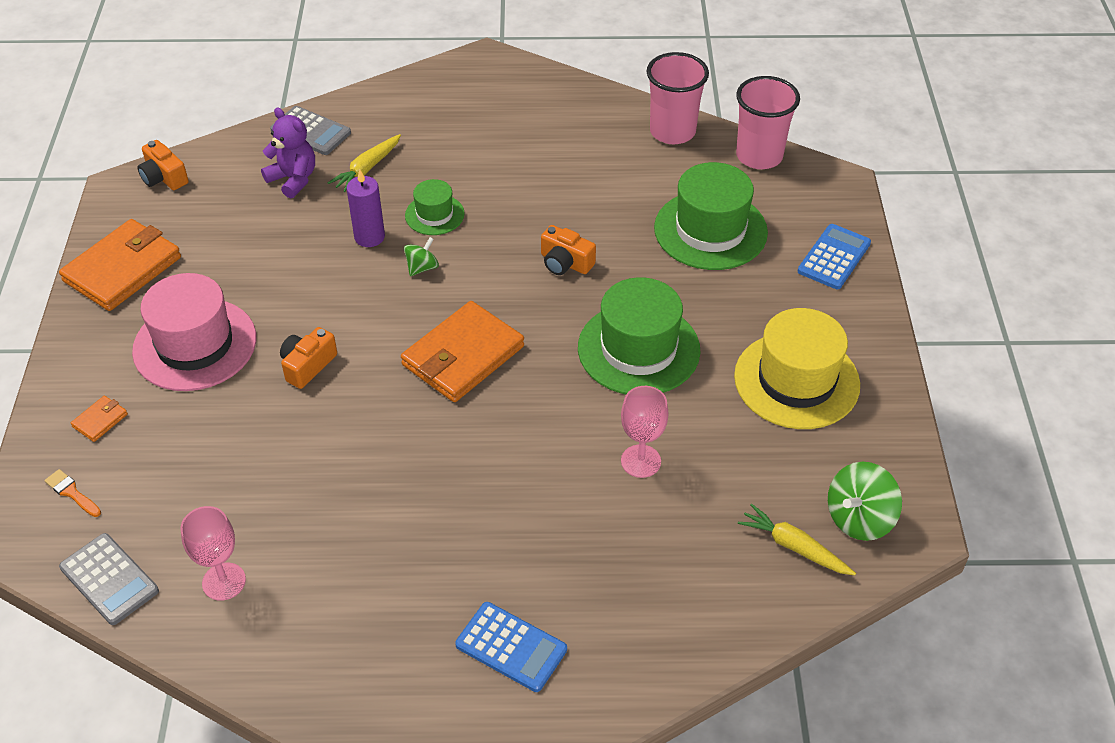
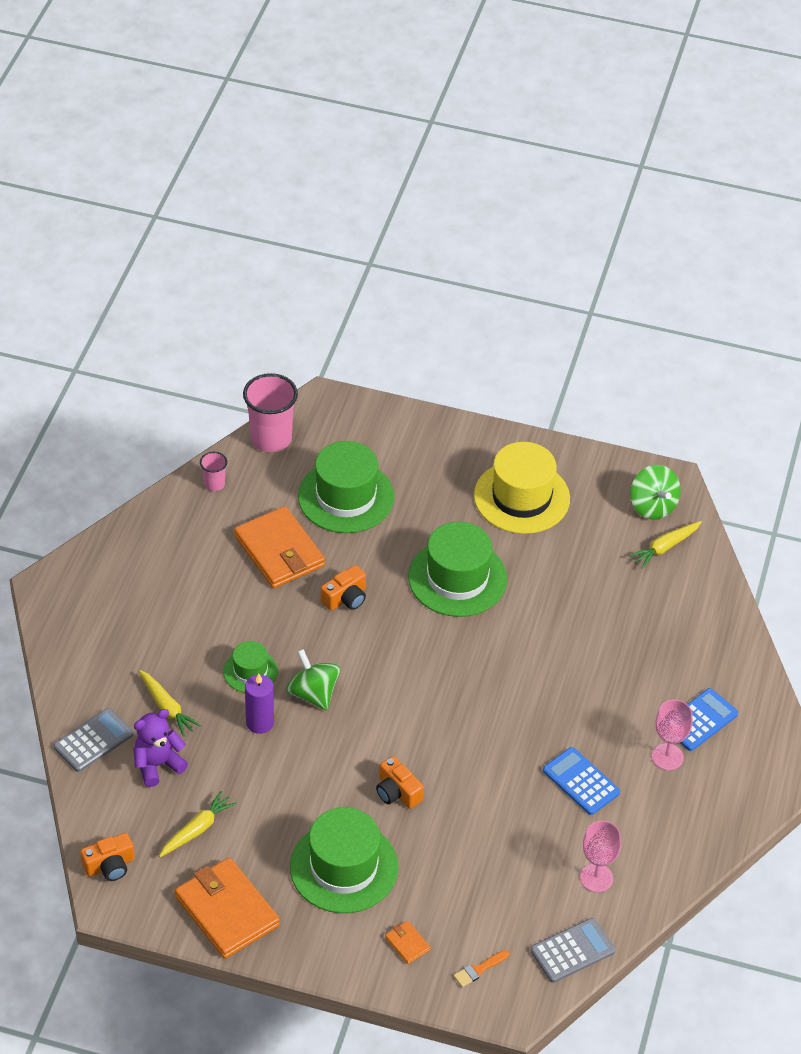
camera: 75 degrees left, 0 degrees up
pink hat [132,273,256,391] -> green hat [290,807,398,913]
orange wallet [401,301,524,402] -> orange wallet moved to [234,506,325,588]
green spinning top [404,237,439,276] -> green spinning top [286,649,340,710], size x1.69
pink goblet [621,386,668,478] -> pink goblet moved to [652,699,693,770]
pink cup [647,52,709,144] -> pink cup [200,452,227,491], size x0.50
blue calculator [798,224,871,289] -> blue calculator moved to [543,747,620,815]
none -> yellow carrot [159,791,237,857]

